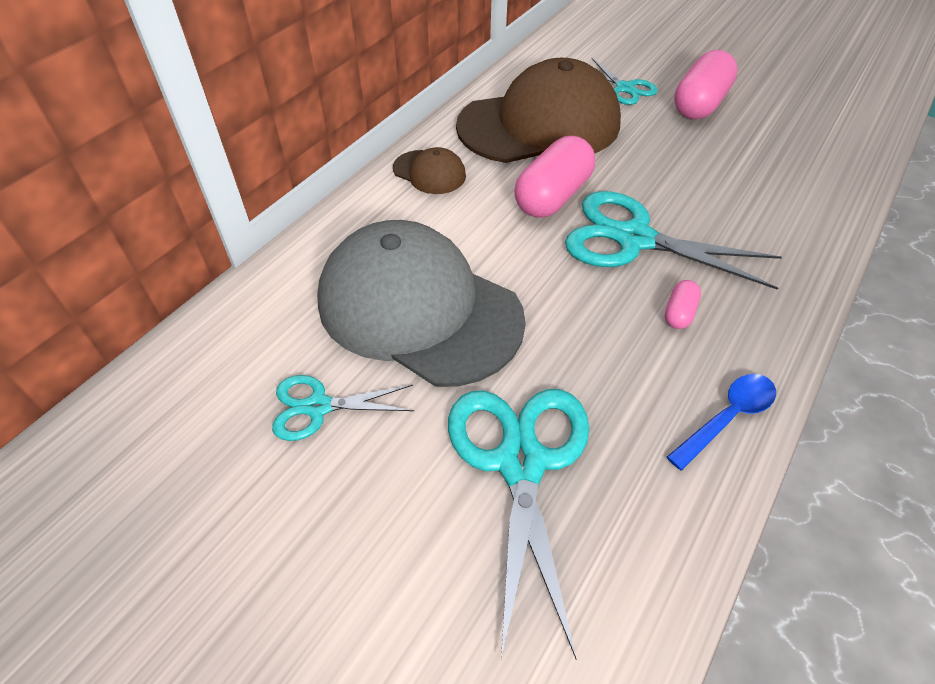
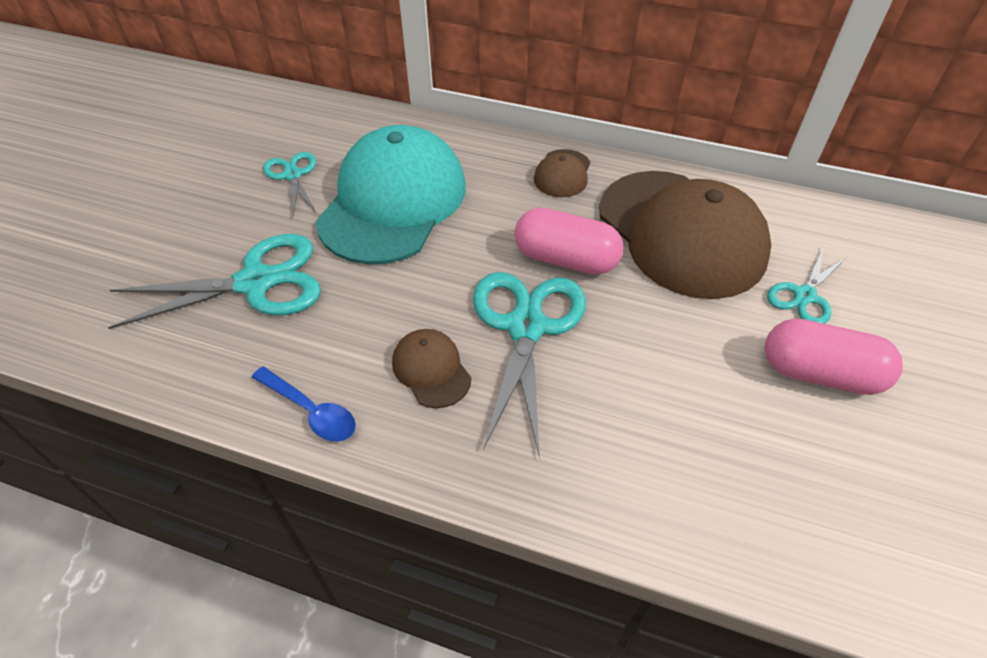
camera: 75 degrees right, 0 degrees up
grey cap [317,220,526,387] -> turquoise cap [315,125,466,265]
pink capsule [665,280,701,329] -> brown cap [392,329,472,408]

